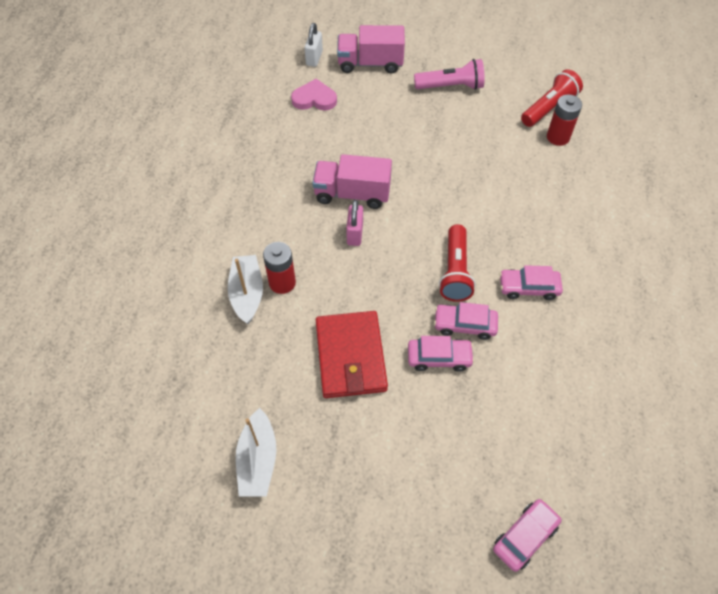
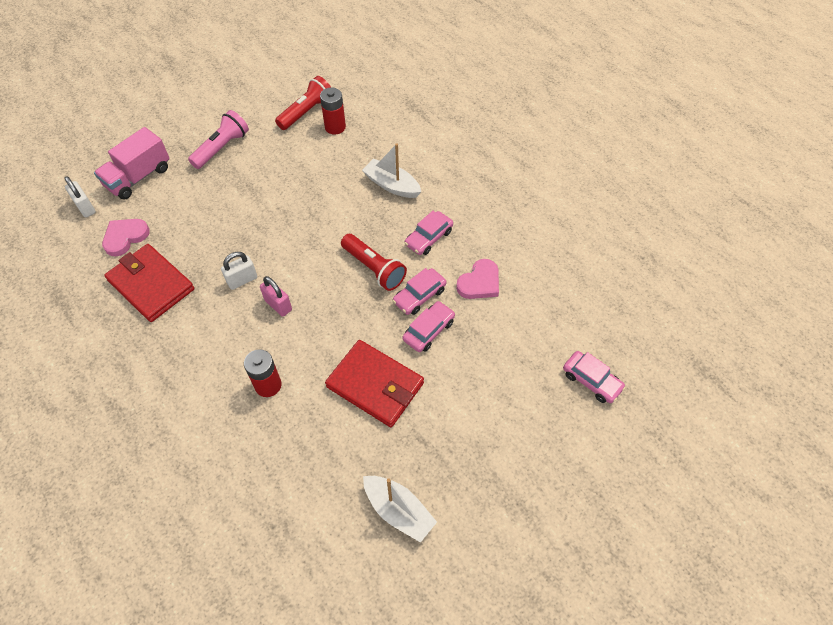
camera: 50 degrees left, 0 degrees up
white boat [228,255,263,324] -> white boat moved to [362,143,421,198]
pink truck [312,154,392,209] -> white padlock [221,252,257,290]
pink car [493,499,562,572] -> pink car turned 135 degrees clockwise [563,351,626,403]
red flashlight [521,69,583,127] -> red flashlight turned 45 degrees clockwise [275,76,331,130]
none -> red wallet [104,244,195,322]
none -> pink heart [456,259,499,299]

